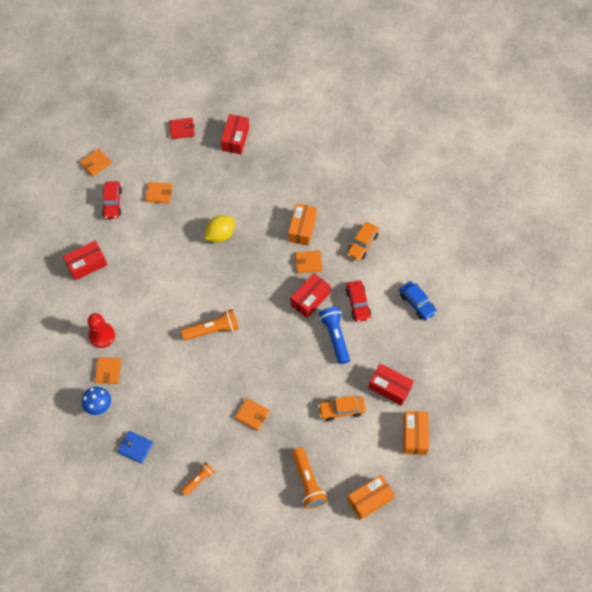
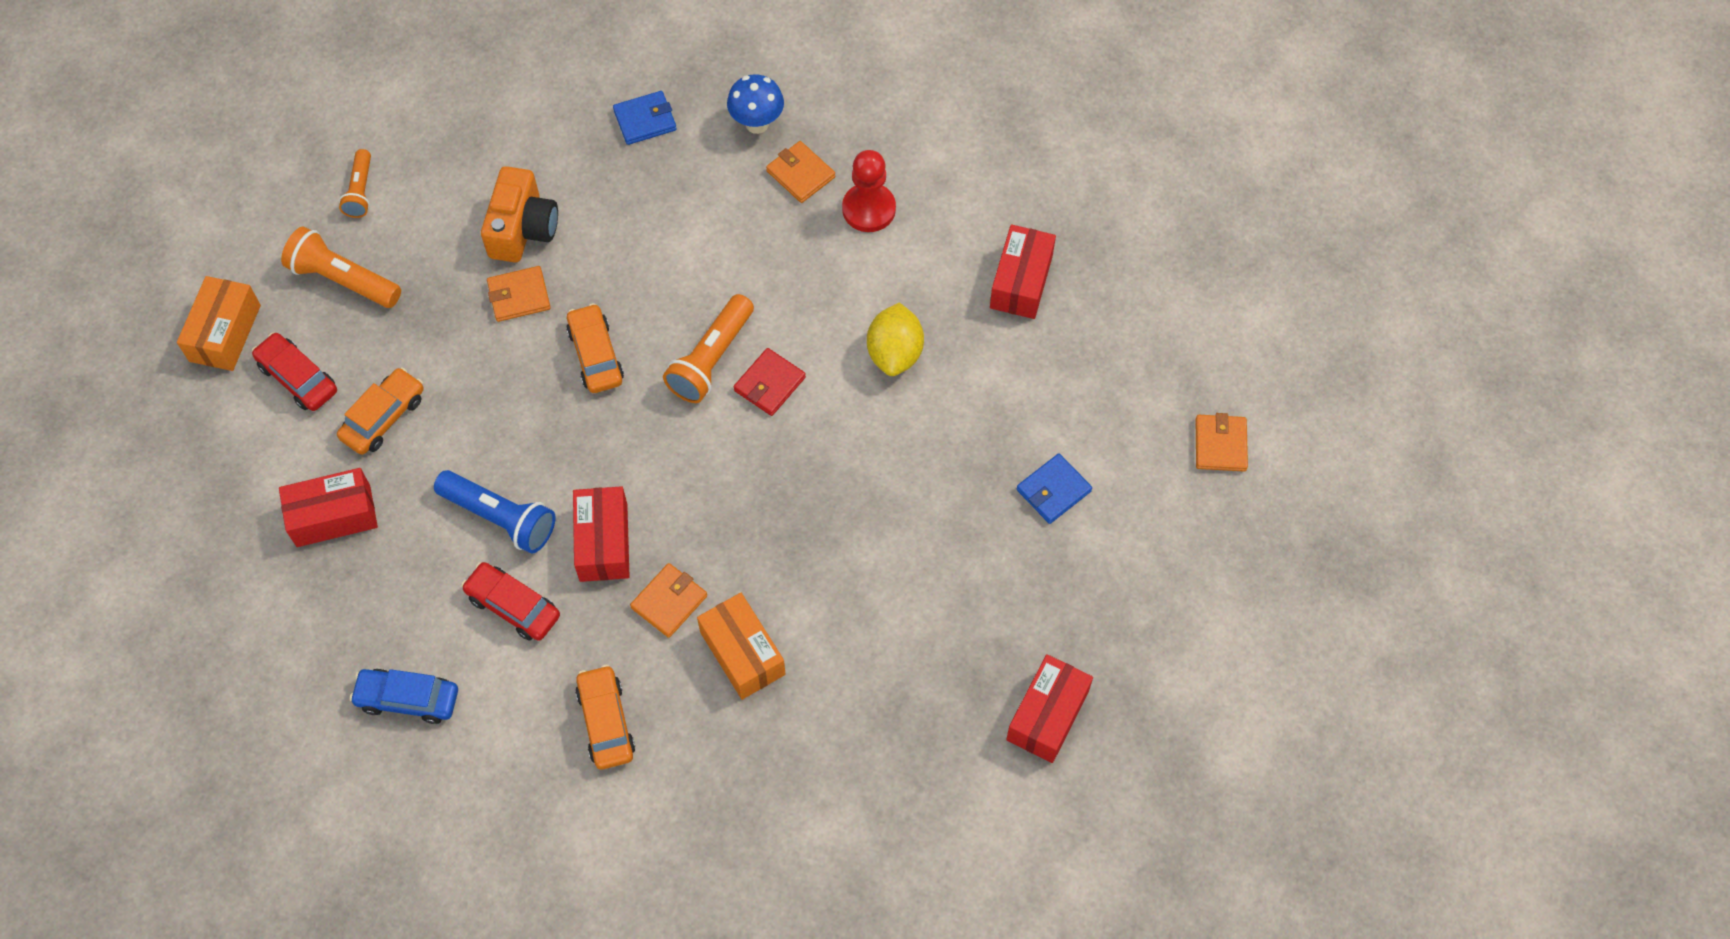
camera: 135 degrees right, 0 degrees up
red car [102,181,122,219] -> red car moved to [252,332,337,411]
orange wallet [145,182,173,204] -> blue wallet [1017,453,1092,524]
red wallet [169,118,195,139] -> red wallet moved to [733,348,806,416]
orange flashlight [181,462,215,496] -> orange flashlight moved to [339,149,371,218]
yellow lemon [204,215,235,242] -> yellow lemon moved to [867,303,924,376]
red box [221,114,249,154] -> red box turned 60 degrees clockwise [1006,654,1093,763]
orange box [403,411,429,455] -> none
none -> orange camera [481,166,558,262]
none -> orange car [566,303,624,393]

